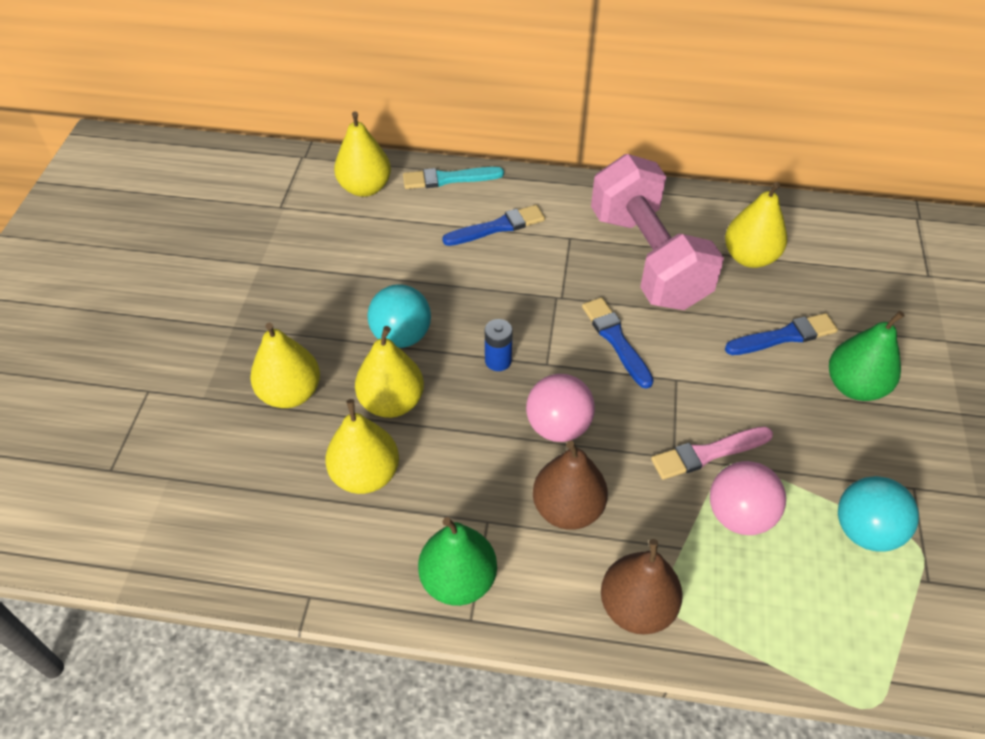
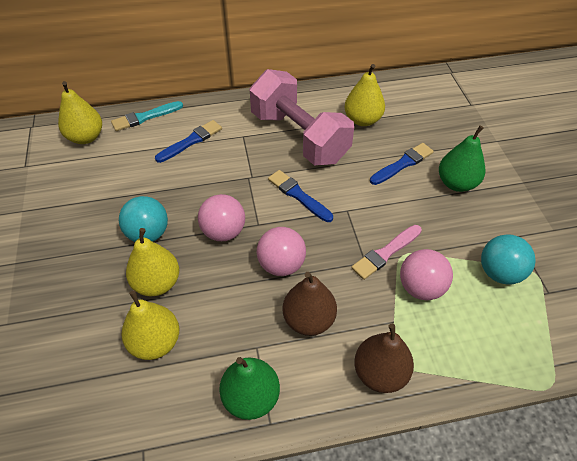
camera: 20 degrees left, 0 degrees up
yellow pear [250,323,320,408] -> none
blue battery [485,319,513,371] -> pink ball [198,194,245,241]

